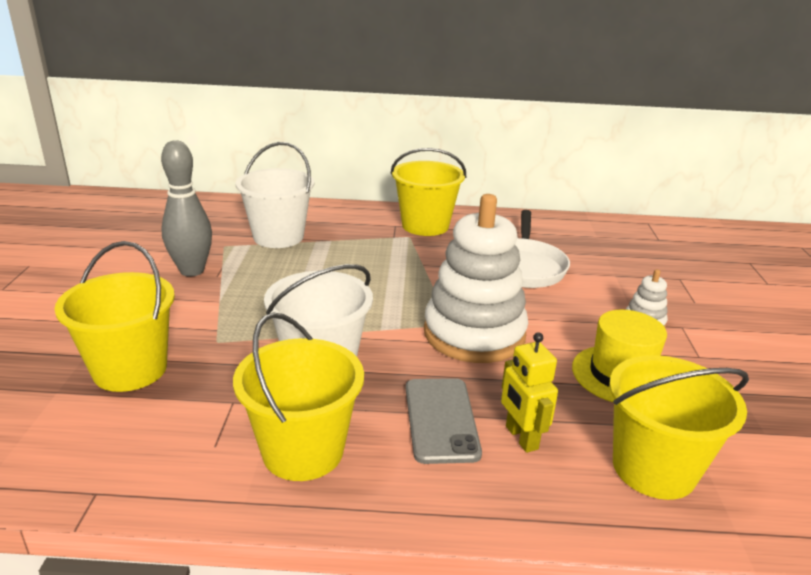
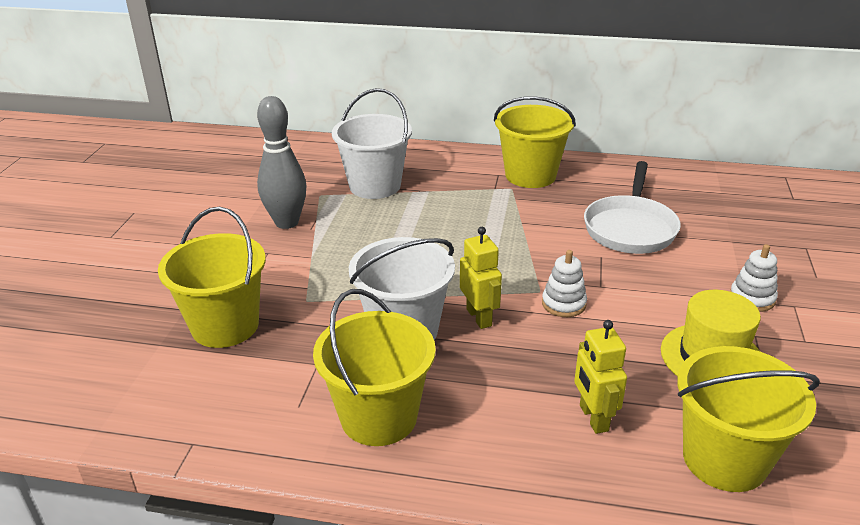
camera: 10 degrees right, 5 degrees up
grey phone [406,378,482,464] -> none
white stacking toy [424,194,528,363] -> white stacking toy [542,250,587,317], size x0.42
none -> yellow robot [460,227,502,329]

